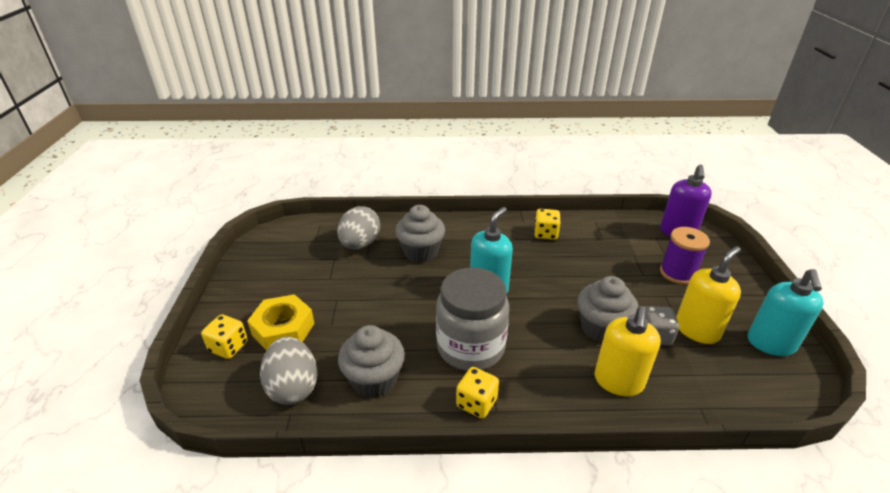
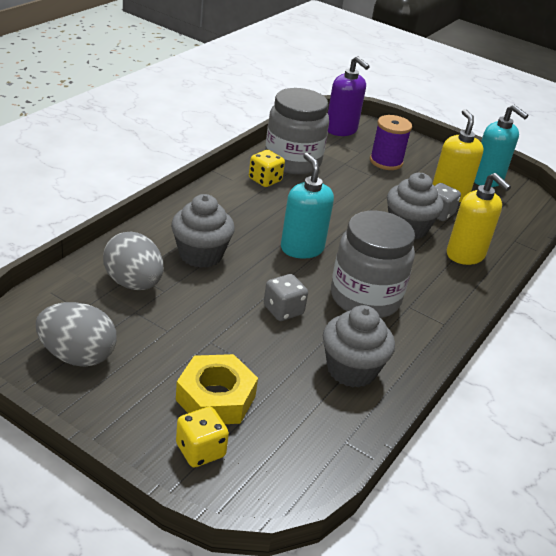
camera: 60 degrees left, 0 degrees up
grey egg [260,336,317,405] -> grey egg moved to [36,302,116,367]
yellow dice [456,367,499,419] -> none
none -> grey dice [264,274,308,321]
none -> grey jar [265,88,329,174]

